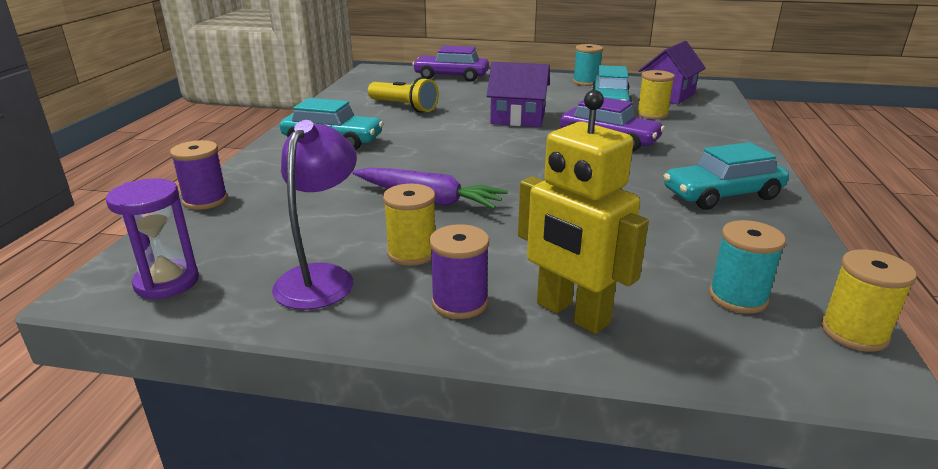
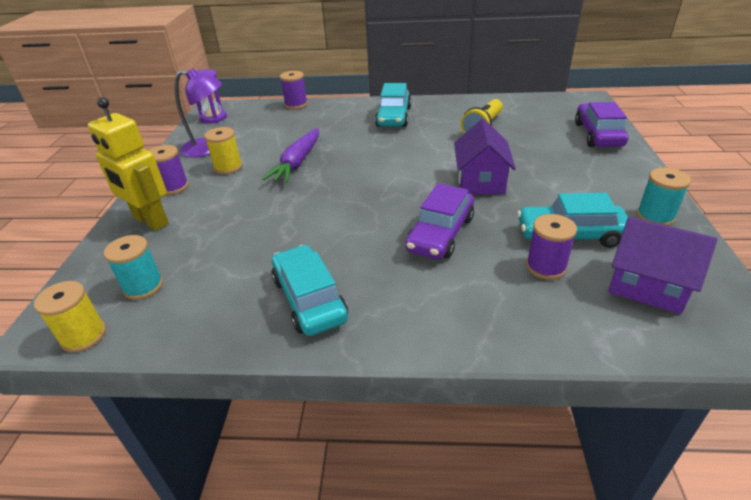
camera: 85 degrees right, 10 degrees up
yellow robot [518,90,649,334] -> yellow robot turned 90 degrees counterclockwise [88,97,169,231]
yellow spool [637,70,675,119] -> purple spool [526,214,577,280]

